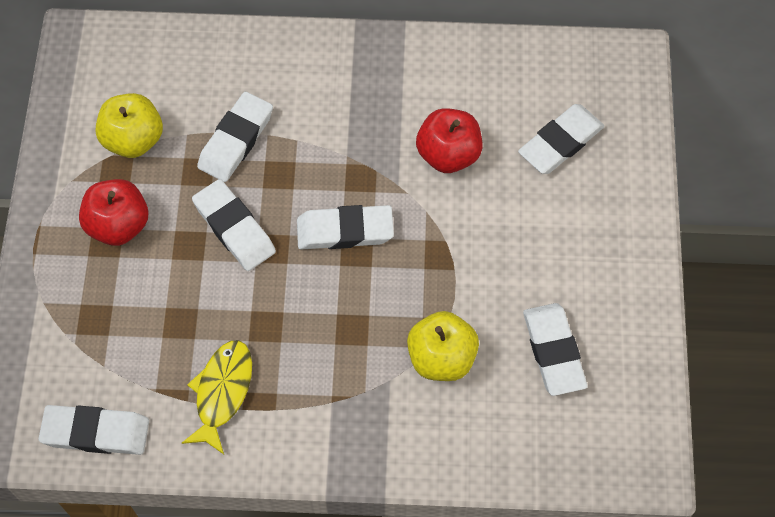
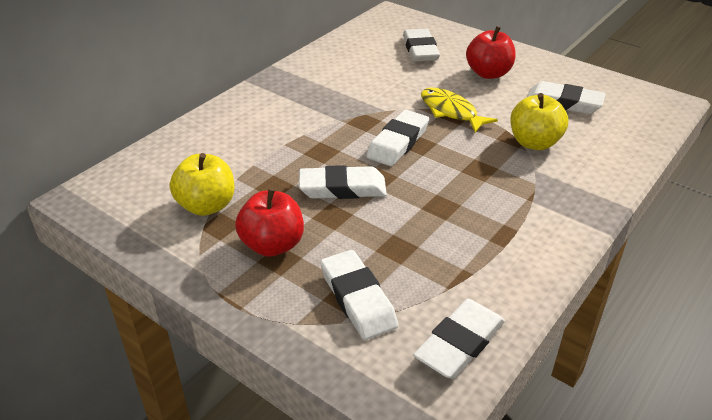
camera: 55 degrees left, 25 degrees down
yellow fish [182,340,252,454] -> yellow fish moved to [421,88,498,133]
white eraser [197,92,273,182] -> white eraser moved to [320,250,399,340]
red apple [416,108,483,173] -> red apple moved to [466,26,515,79]

